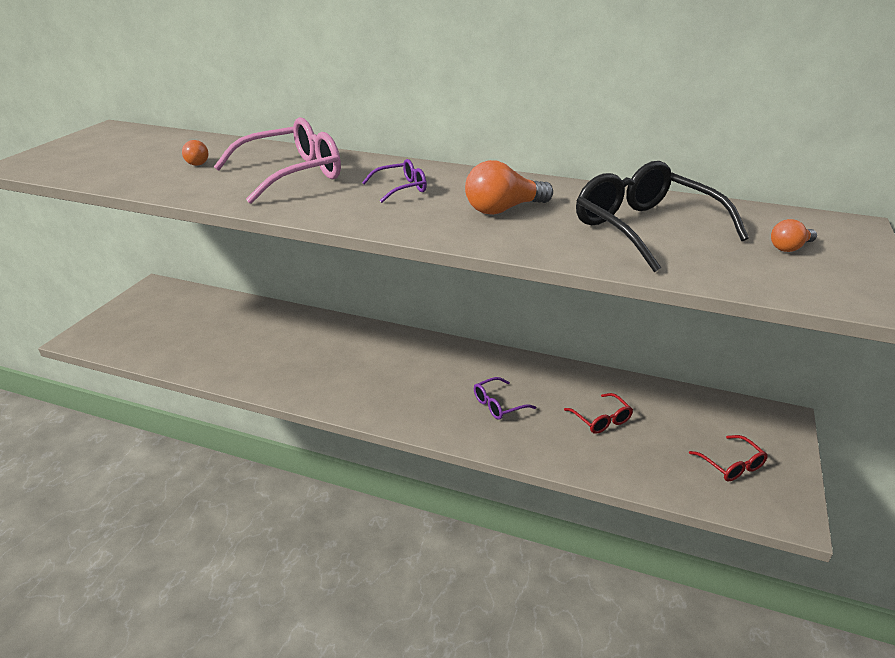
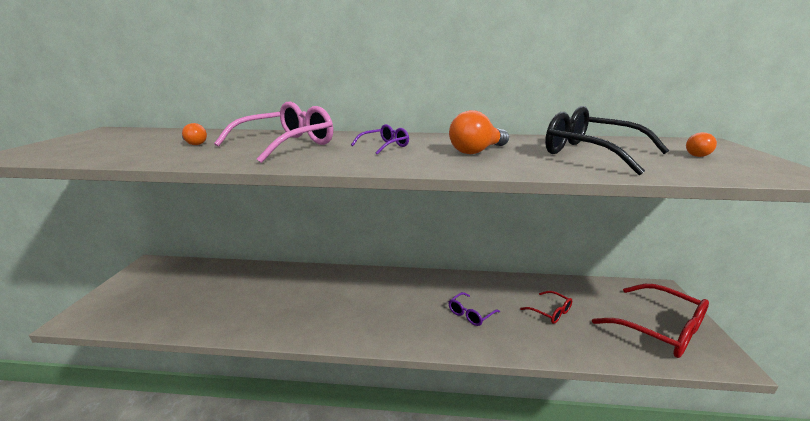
camera: 15 degrees left, 10 degrees down
red glasses [689,435,768,481] -> red glasses [592,284,709,358], size x2.04

